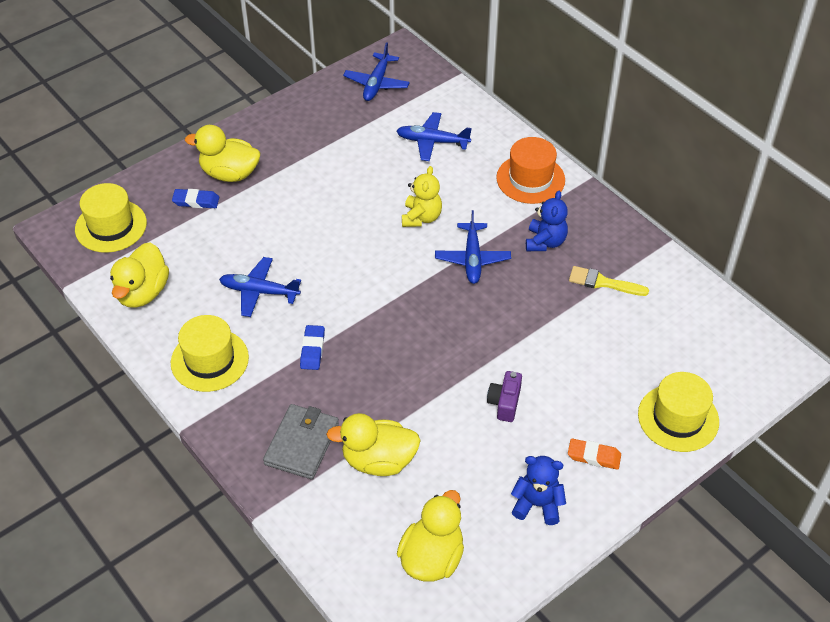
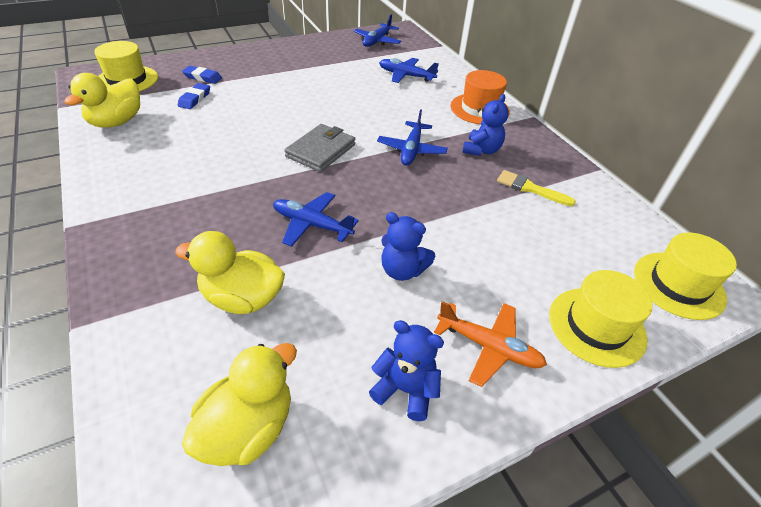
camera: 10 degrees right, 5 degrees down
yellow hat [171,315,249,392] -> yellow hat moved to [634,232,737,320]
yellow duck [185,125,260,182] -> none
blue plane [219,257,301,317] -> blue plane moved to [273,192,359,247]
grey wallet [263,404,339,479] -> grey wallet moved to [284,124,355,172]
blue eraser [300,325,325,370] -> blue eraser moved to [178,83,210,109]
yellow teddy bear [402,166,442,227] -> none
purple camera [487,371,522,422] -> blue teddy bear [381,212,435,281]
orange eraser [568,438,621,470] -> orange plane [434,301,547,387]

